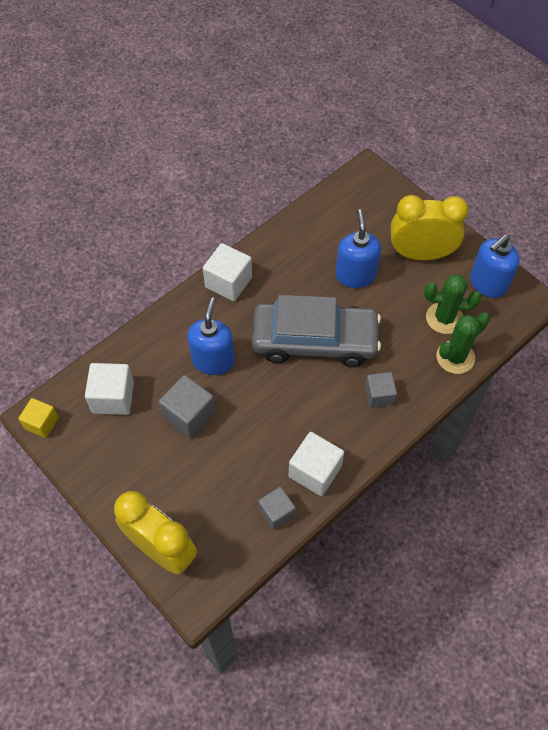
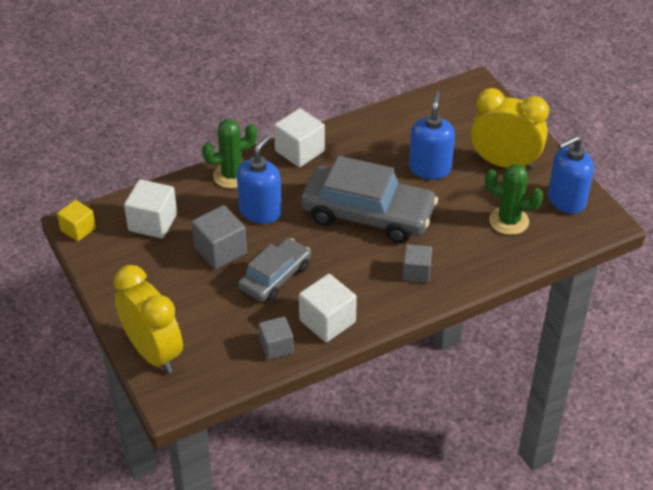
camera: 15 degrees right, 15 degrees down
green cactus [436,312,490,374] -> green cactus moved to [202,119,257,188]
none -> grey car [238,238,311,302]

